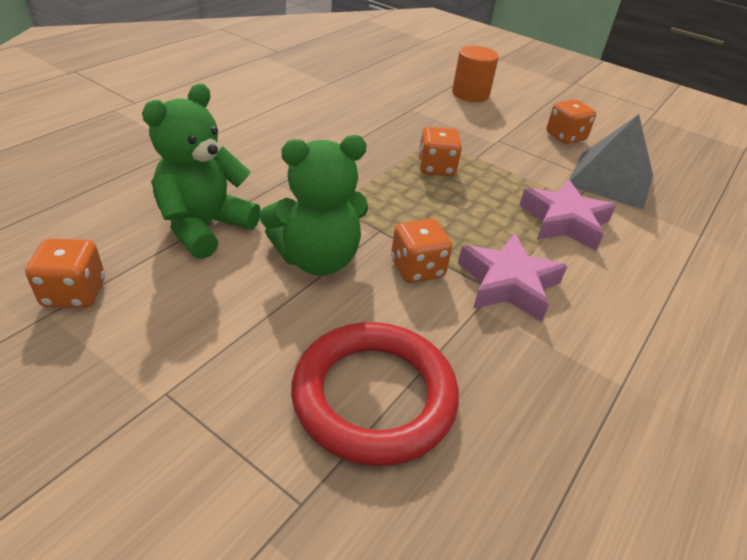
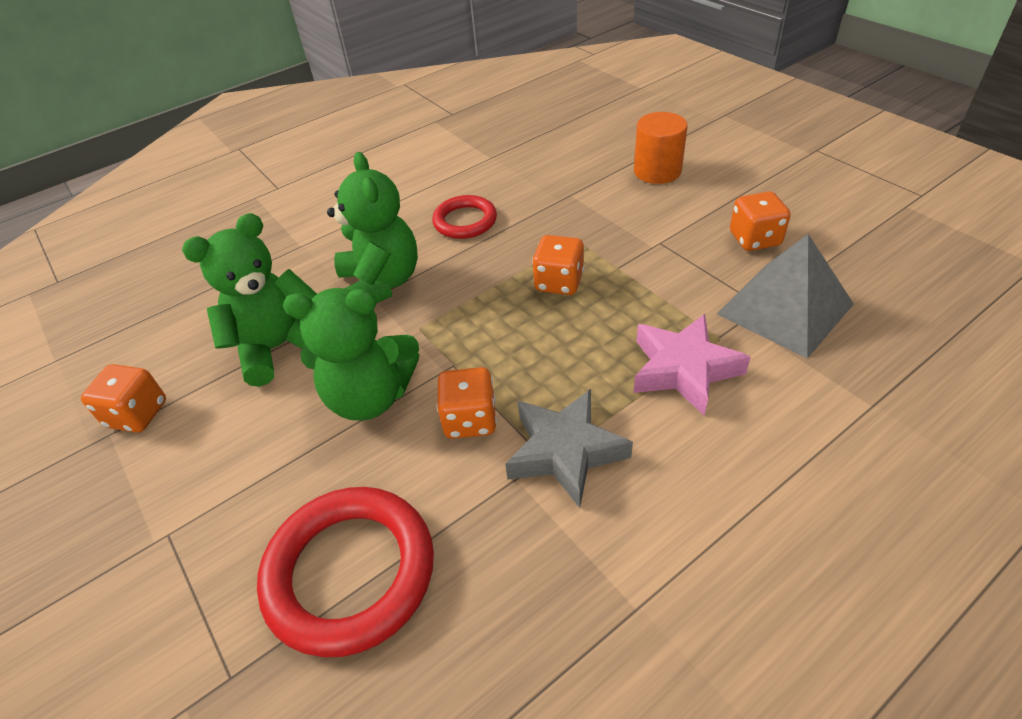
camera: 25 degrees right, 5 degrees up
pink star [458,234,567,322] -> grey star [505,389,633,508]
none -> green teddy bear [327,152,418,303]
none -> red ring [432,195,497,239]

